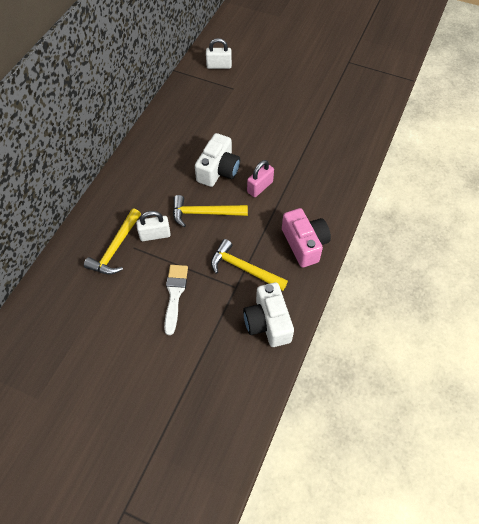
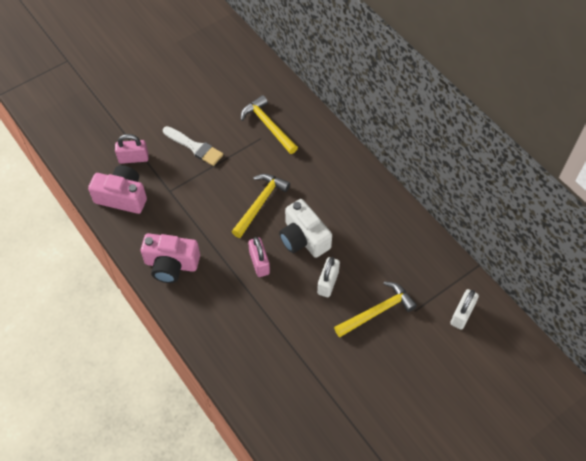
camera: 120 degrees right, 0 degrees up
white padlock [136,211,171,241] -> white padlock moved to [317,257,340,297]
yellow hammer [211,239,288,291] -> yellow hammer moved to [334,281,417,337]
white camera [243,282,294,347] -> pink camera [88,165,147,214]
none -> pink padlock [115,134,149,164]

